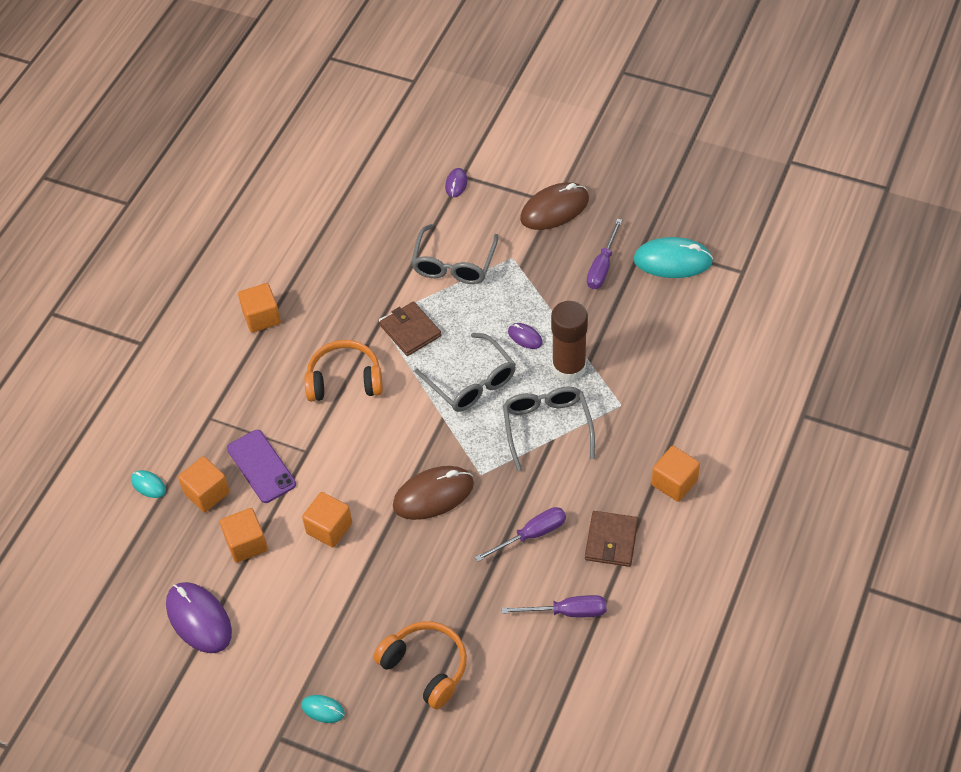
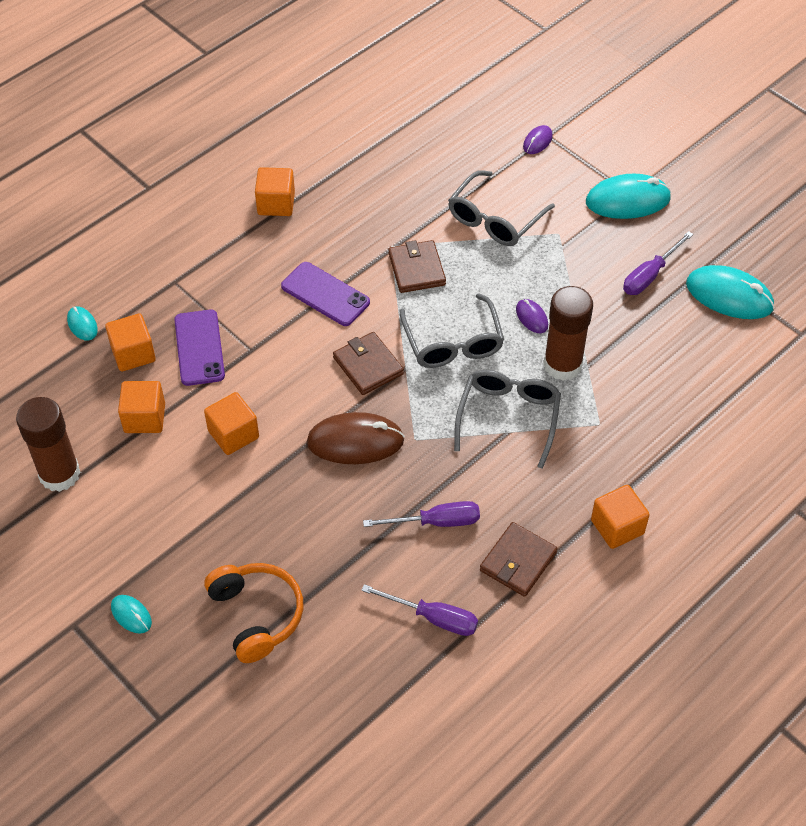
camera: 20 degrees right, 0 degrees up
purple mouse [166,582,232,653] -> brown glue stick [16,397,81,492]
orange headphones [305,340,383,401] -> purple phone [281,262,370,326]
brown mouse [520,182,589,230] -> turquoise mouse [586,174,671,219]
none -> brown wallet [333,332,404,395]

